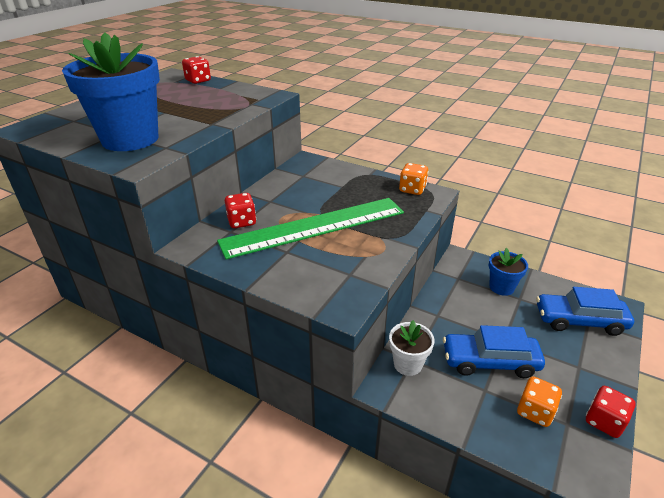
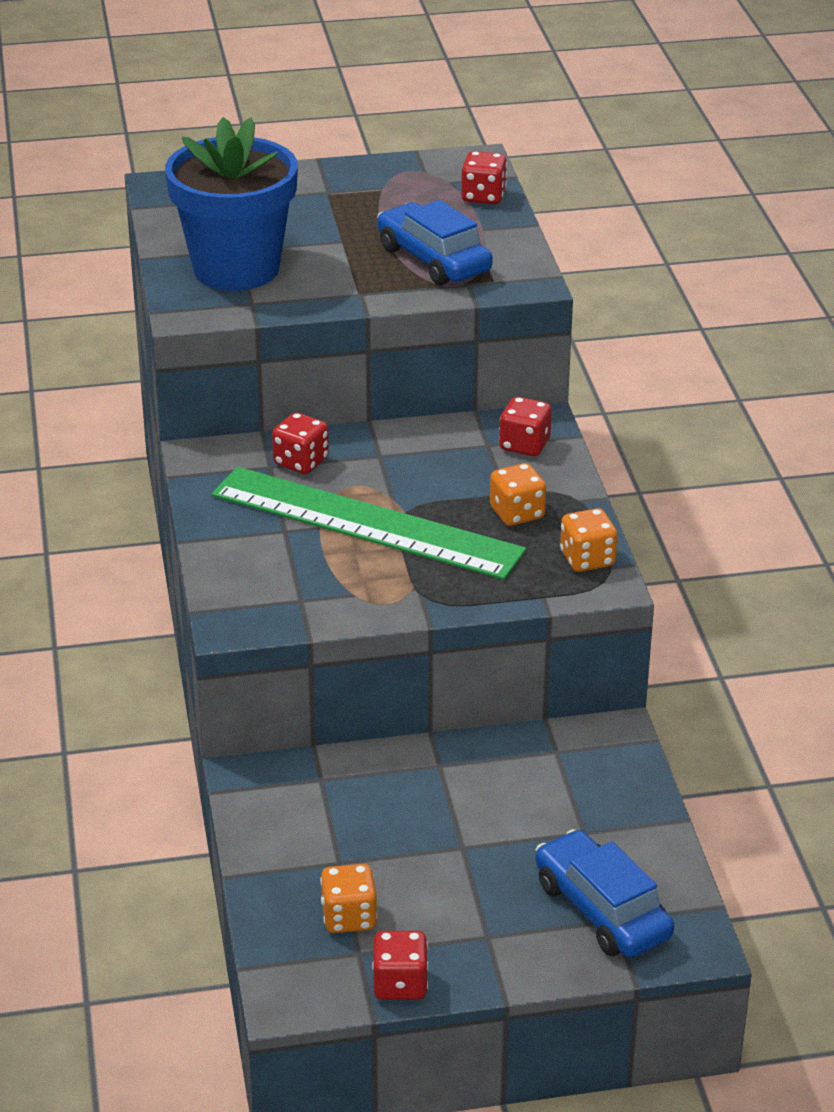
camera: 50 degrees right, 0 degrees up
white flower pot [389,320,434,376] -> none
blue car [443,325,545,378] -> blue car moved to [377,200,493,285]
blue flower pot [489,248,528,296] -> none
none -> orange dice [490,463,546,526]
none -> red dice [499,397,552,456]

